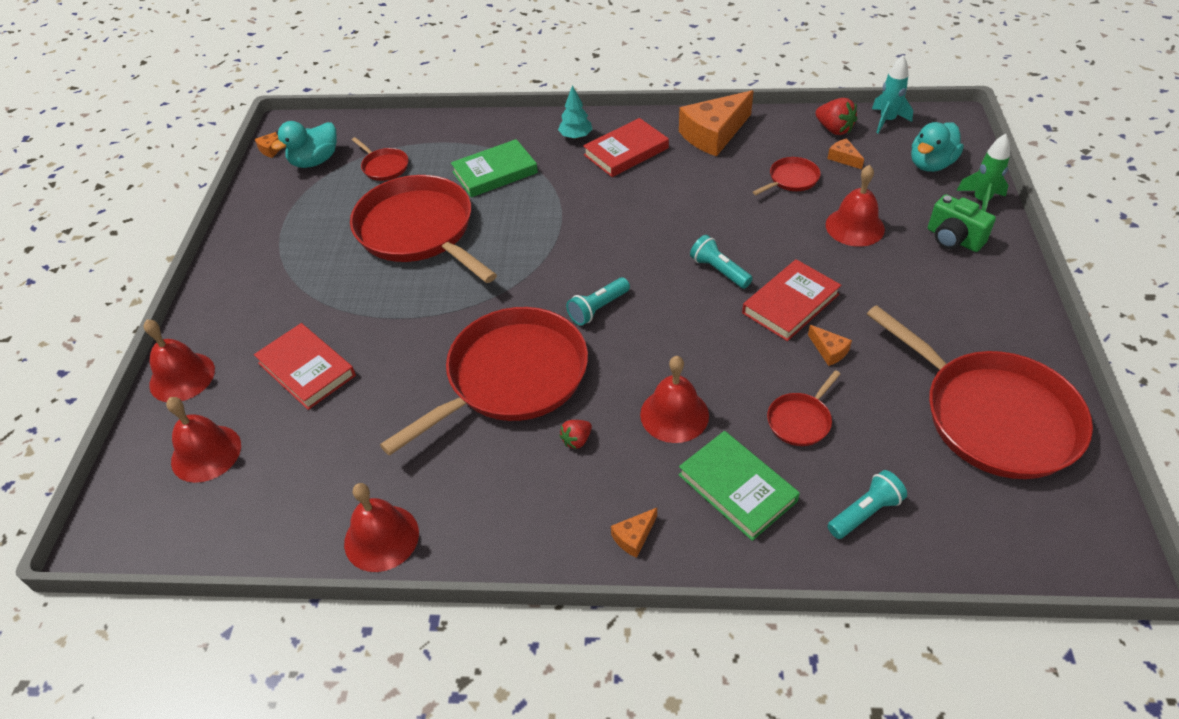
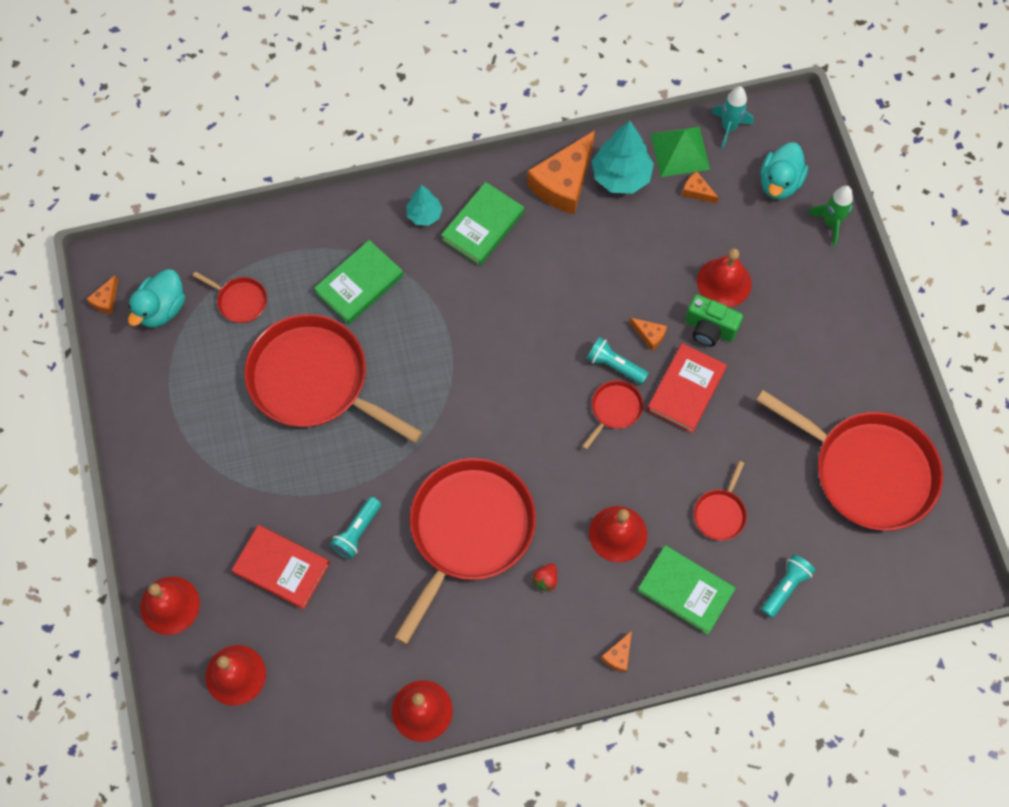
camera: 20 degrees left, 20 degrees up
turquoise flashlight [566,278,630,326] -> turquoise flashlight moved to [330,497,381,559]
red book [583,118,669,177] -> green book [441,182,524,266]
red pan [753,157,821,195] -> red pan moved to [582,380,643,450]
orange cheese [808,325,852,366] -> orange cheese moved to [630,318,667,351]
red strawberry [815,98,857,135] -> green pyramid [651,126,710,177]
green camera [928,194,996,252] -> green camera moved to [685,294,743,347]
none -> turquoise tree [592,121,654,194]

